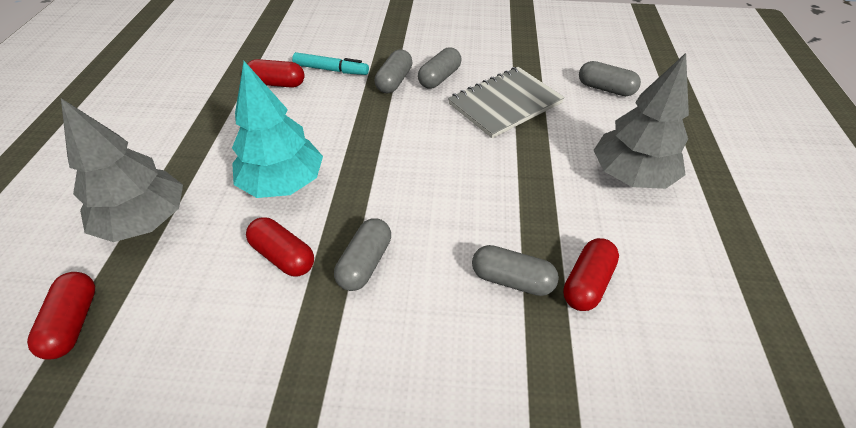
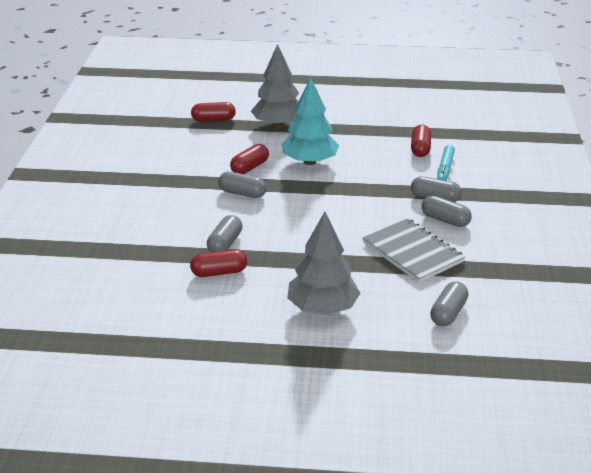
camera: 90 degrees right, 15 degrees down
red capsule [563,238,619,311] -> red capsule turned 45 degrees counterclockwise [190,249,247,277]

